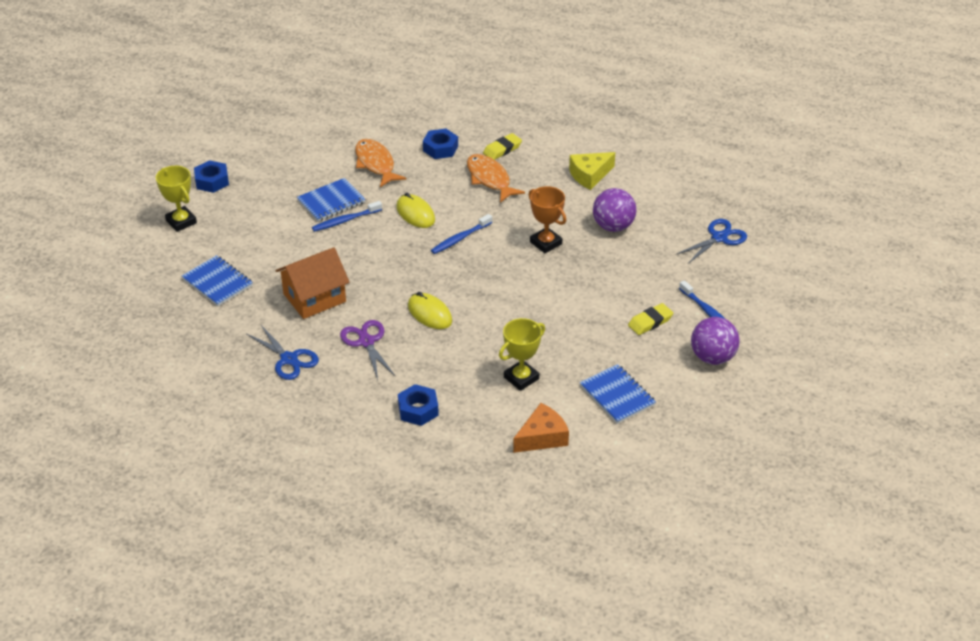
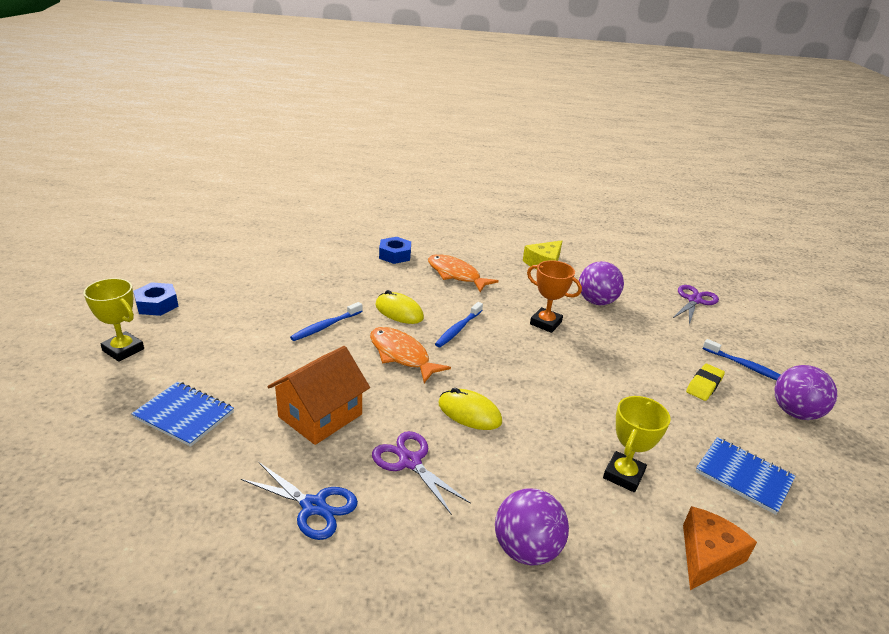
camera: 20 degrees left, 10 degrees down
blue notebook [297,178,366,221] -> none
orange fish [355,139,406,187] -> orange fish moved to [370,327,451,383]
blue nut [398,384,439,426] -> purple ball [495,488,569,565]
yellow eraser [483,133,522,160] -> none
blue scissors [677,219,747,264] -> purple scissors [672,285,719,325]

